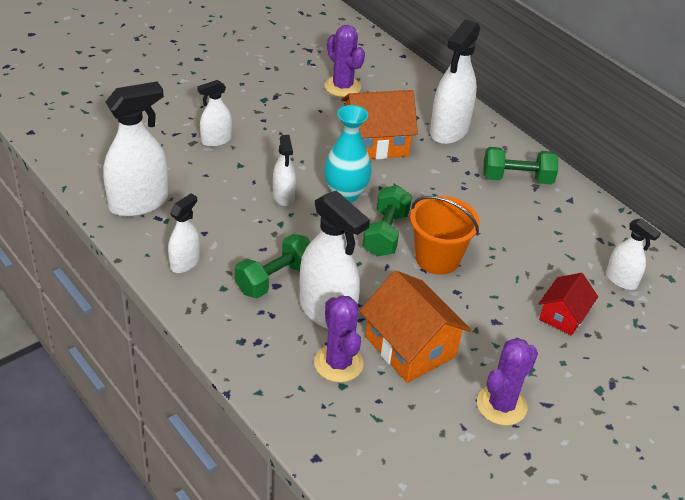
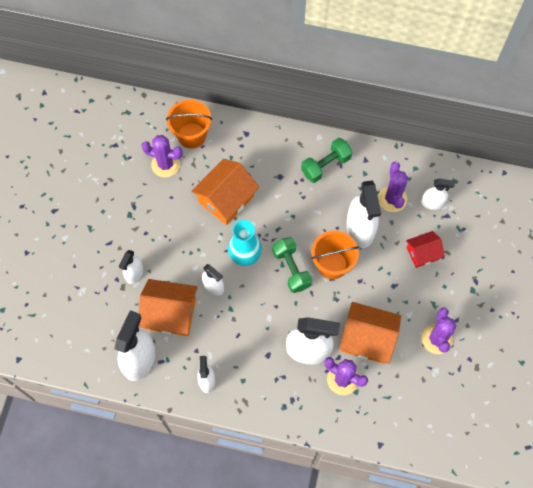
camera: 35 degrees left, 25 degrees up
green dumbbell [235,234,311,298] -> none
white spray bottle [430,19,480,144] -> white spray bottle moved to [346,180,381,248]
red house [538,273,598,336] -> red house turned 75 degrees clockwise [406,231,445,268]
none -> orange house [139,279,198,336]
none -> orange bucket [166,99,212,149]
none -> purple cactus [378,162,408,212]

